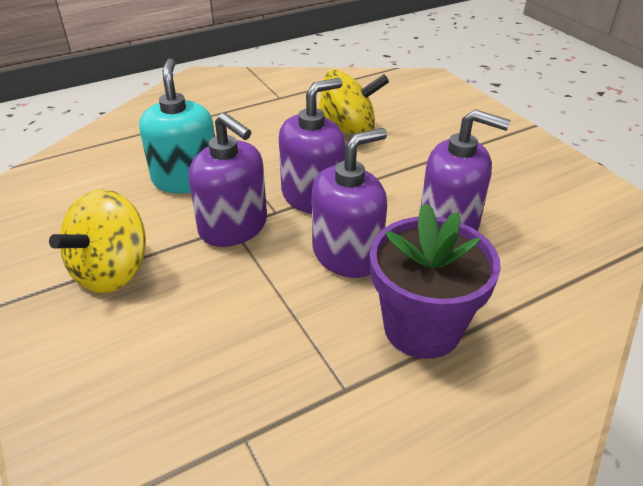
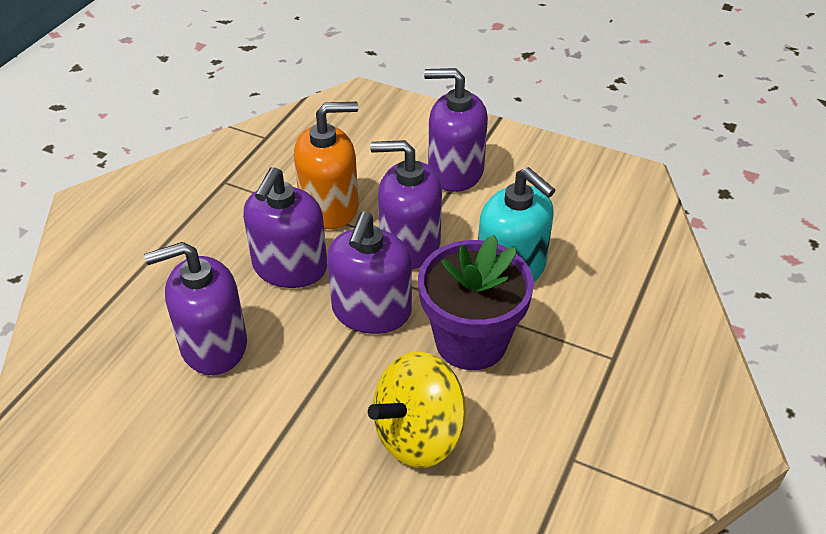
camera: 145 degrees right, 5 degrees up
yellow spinning top [49,189,146,293] -> purple soap dispenser [424,68,488,192]
purple flower pot [370,203,501,359] -> purple flower pot moved to [418,235,534,370]
none -> orange soap dispenser [294,102,358,229]

